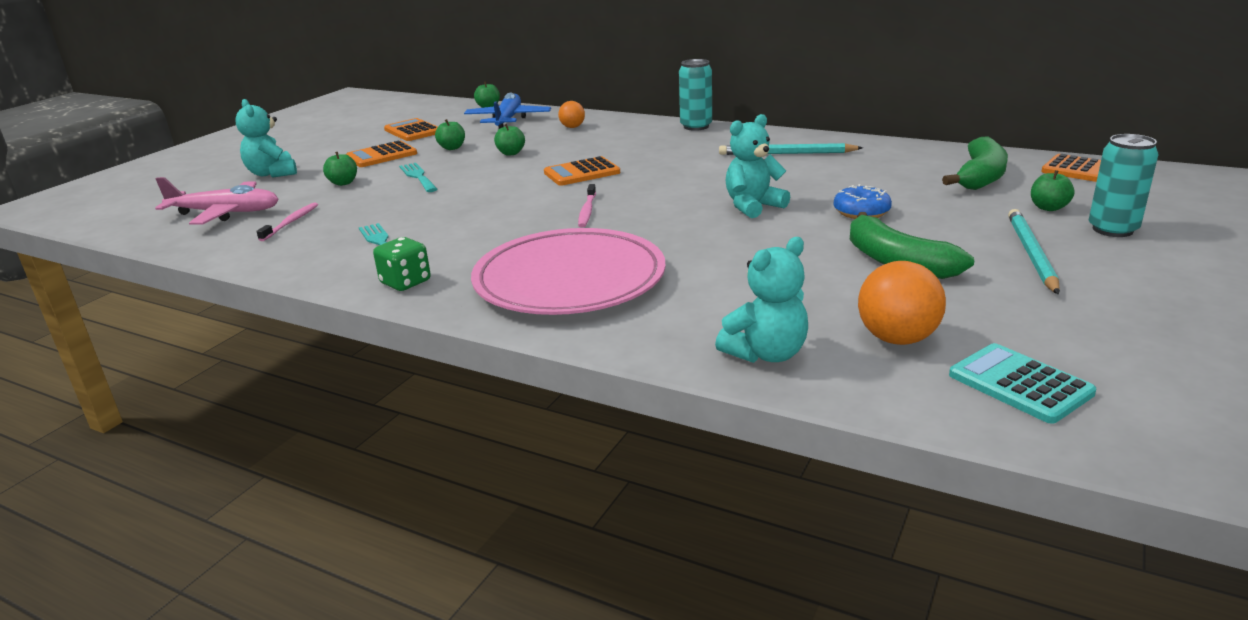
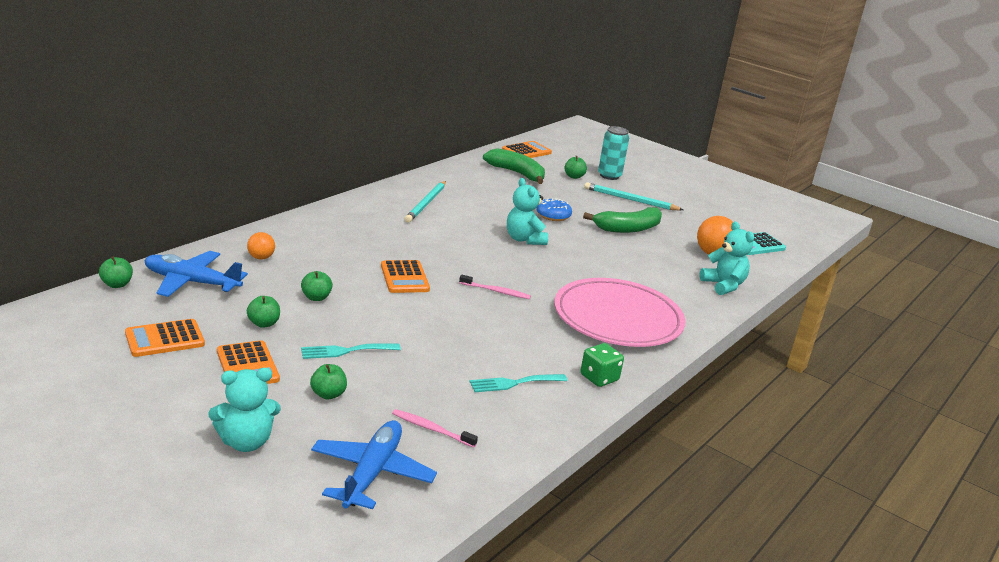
camera: 85 degrees left, 0 degrees up
pink plane [155,177,279,225] -> blue plane [311,420,437,509]
turquoise can [679,59,712,131] -> none

